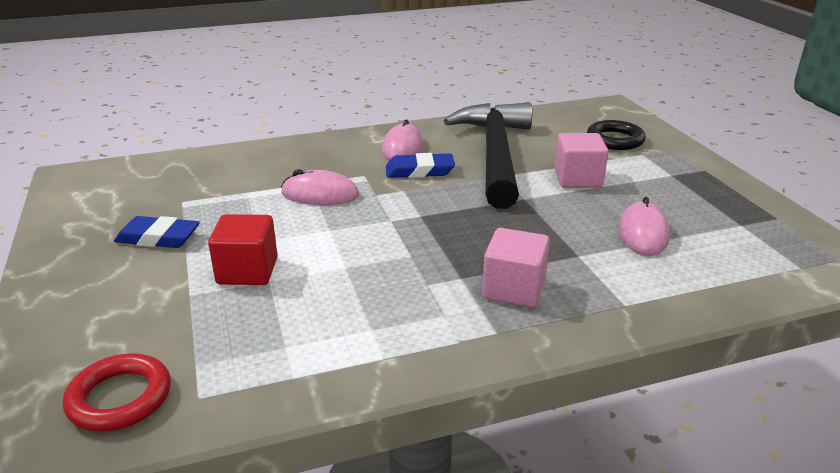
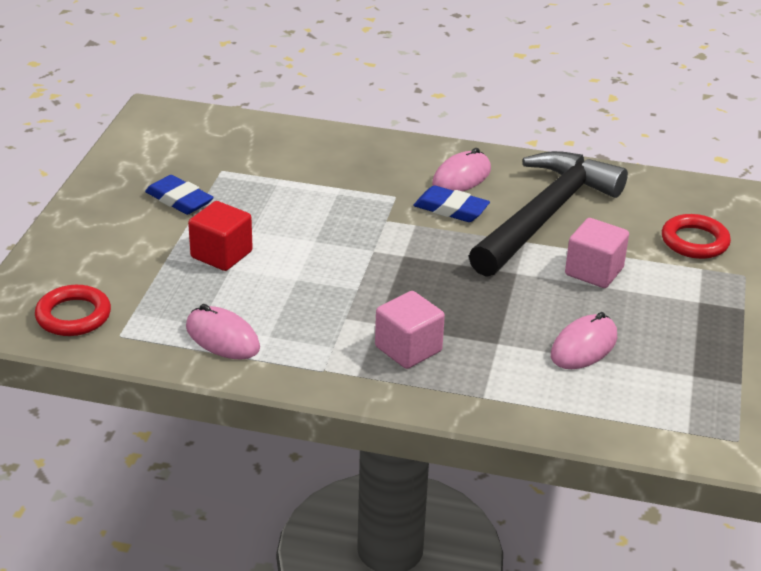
camera: 30 degrees right, 5 degrees up
pink mouse [281,169,359,205] -> pink mouse moved to [186,304,260,360]
black ring [587,120,646,150] -> red ring [662,214,731,259]

